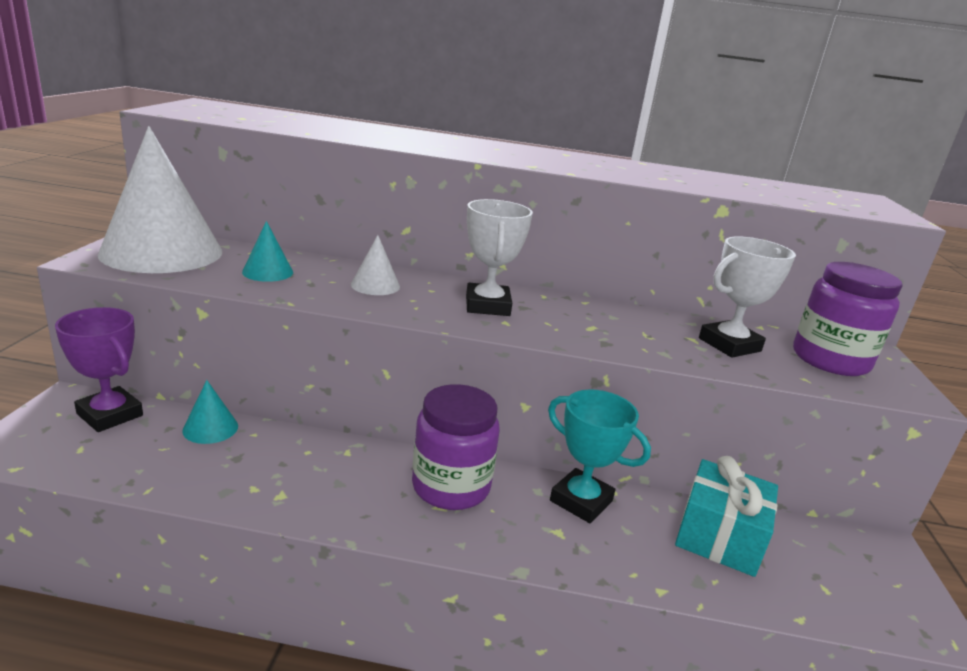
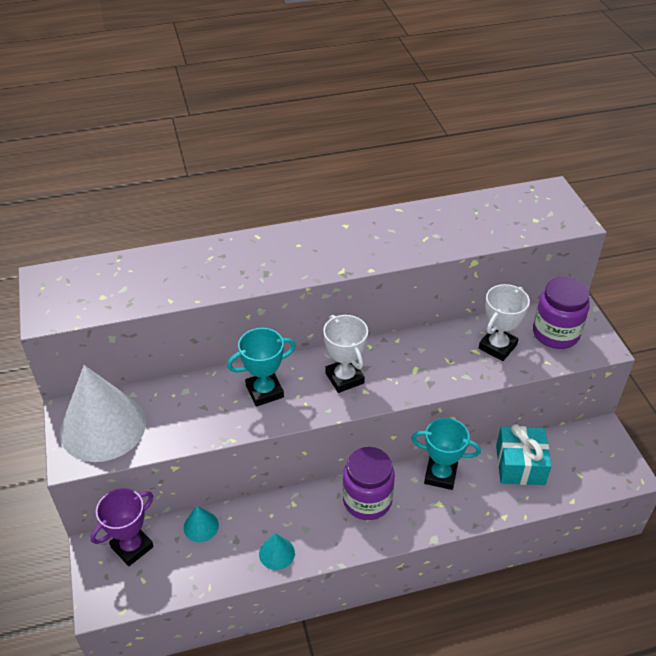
camera: 20 degrees left, 20 degrees up
purple trophy [55,307,143,432] -> purple trophy turned 60 degrees counterclockwise [91,488,154,566]
turquoise cone [242,221,293,282] -> turquoise cone moved to [259,533,295,570]
white cone [351,235,400,295] -> turquoise trophy [227,328,296,407]

